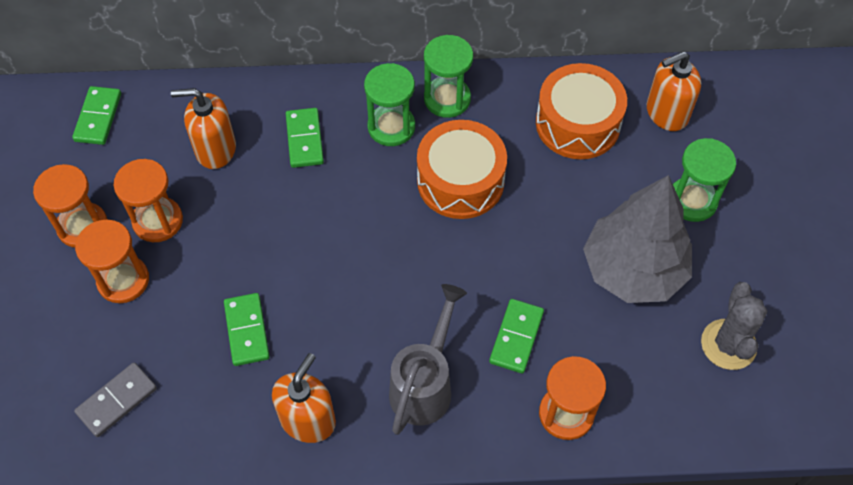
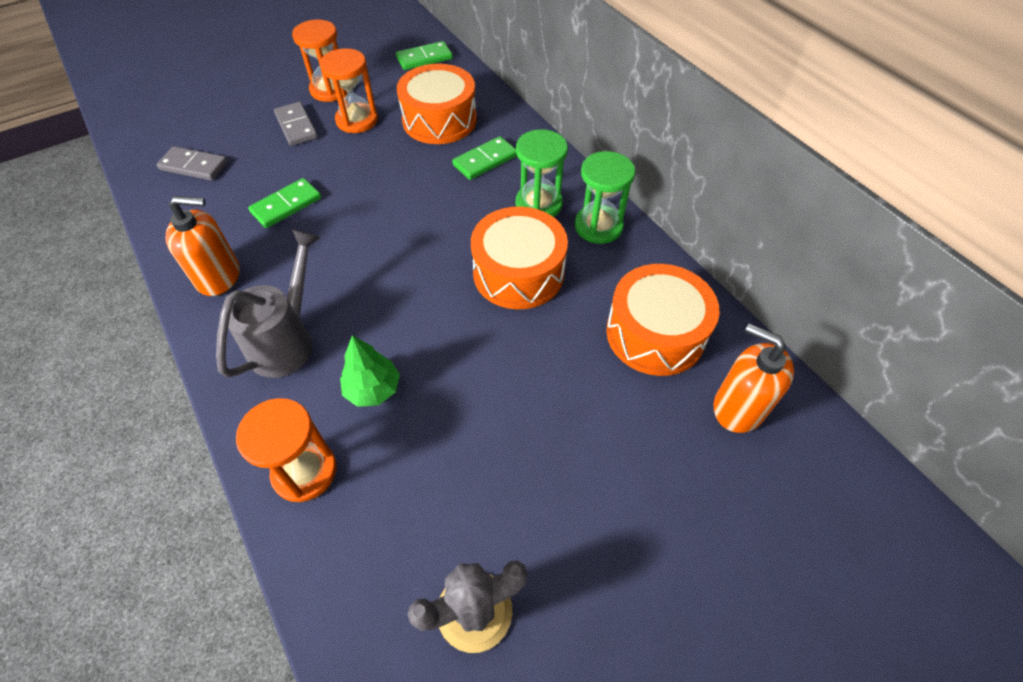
camera: 60 degrees right, 5 degrees down
orange hourglass [75,220,149,303] -> grey domino [274,102,318,146]
orange soap dispenser [171,88,236,169] -> orange drum [397,64,477,144]
grey watering can [389,284,467,435] -> grey watering can turned 60 degrees counterclockwise [216,229,321,378]
green domino [489,299,544,374] -> green tree [340,335,400,407]
grey tree [583,175,692,303] -> none
green hourglass [673,138,736,222] -> none

